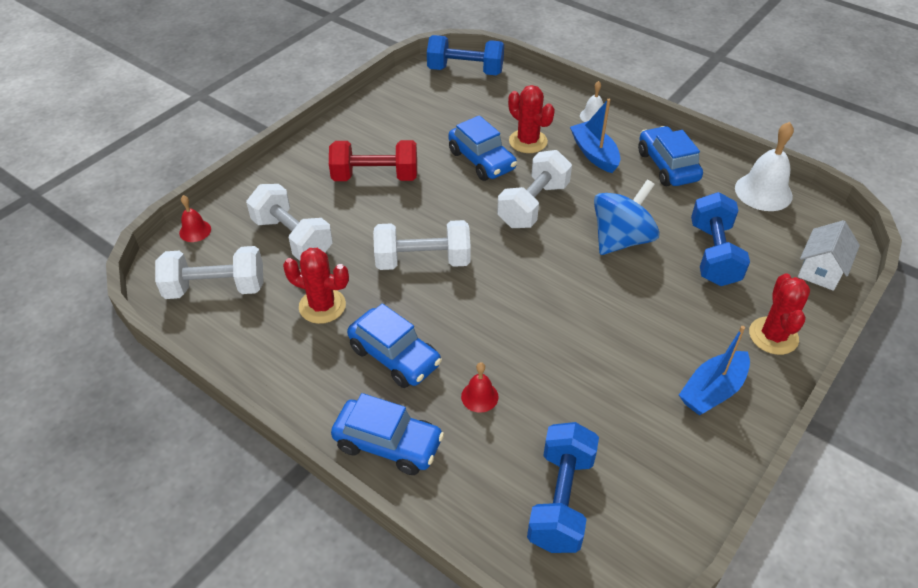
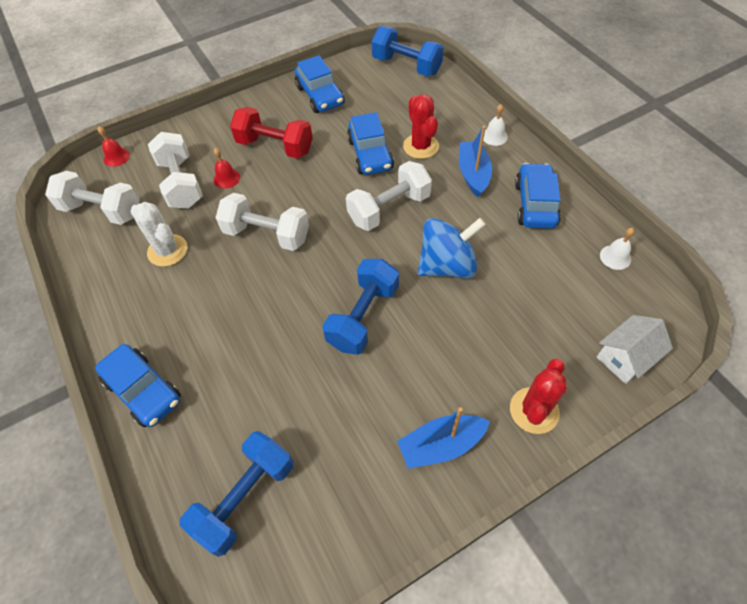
camera: 25 degrees right, 10 degrees up
red cactus [283,248,349,324] -> white cactus [131,202,187,267]
blue car [347,303,442,388] -> blue car moved to [295,55,345,113]
red bell [461,362,498,413] -> red bell moved to [214,148,240,189]
blue dumbbell [691,192,750,286] -> blue dumbbell moved to [322,259,399,355]
white bell [735,122,794,211] -> white bell [600,228,635,270], size x0.53

